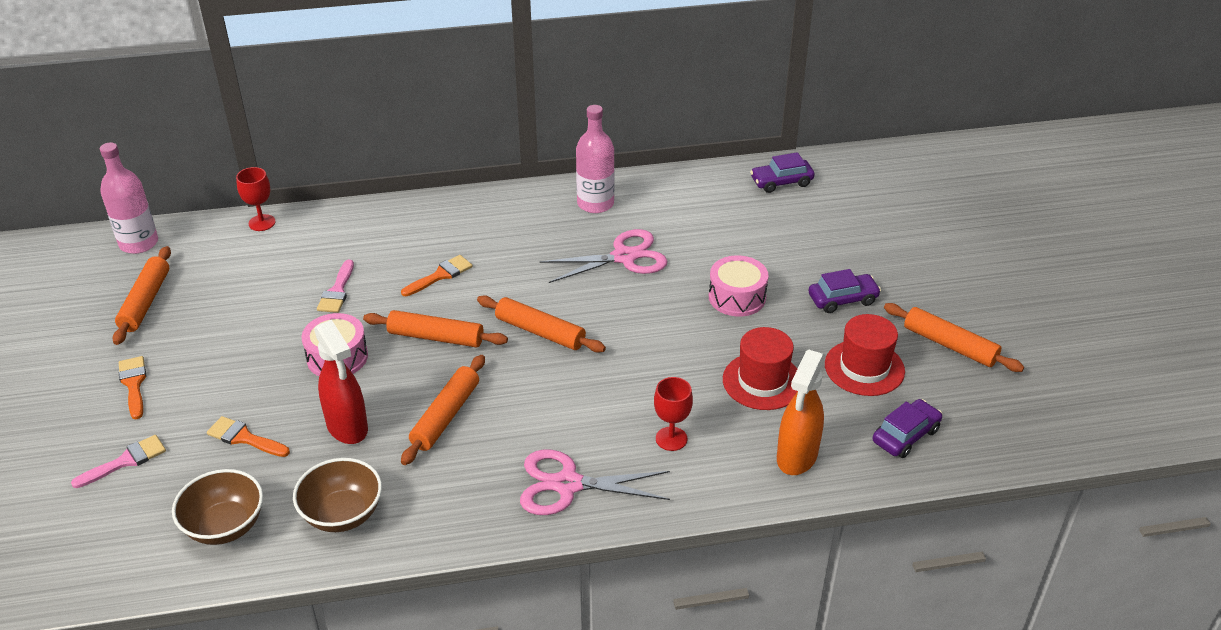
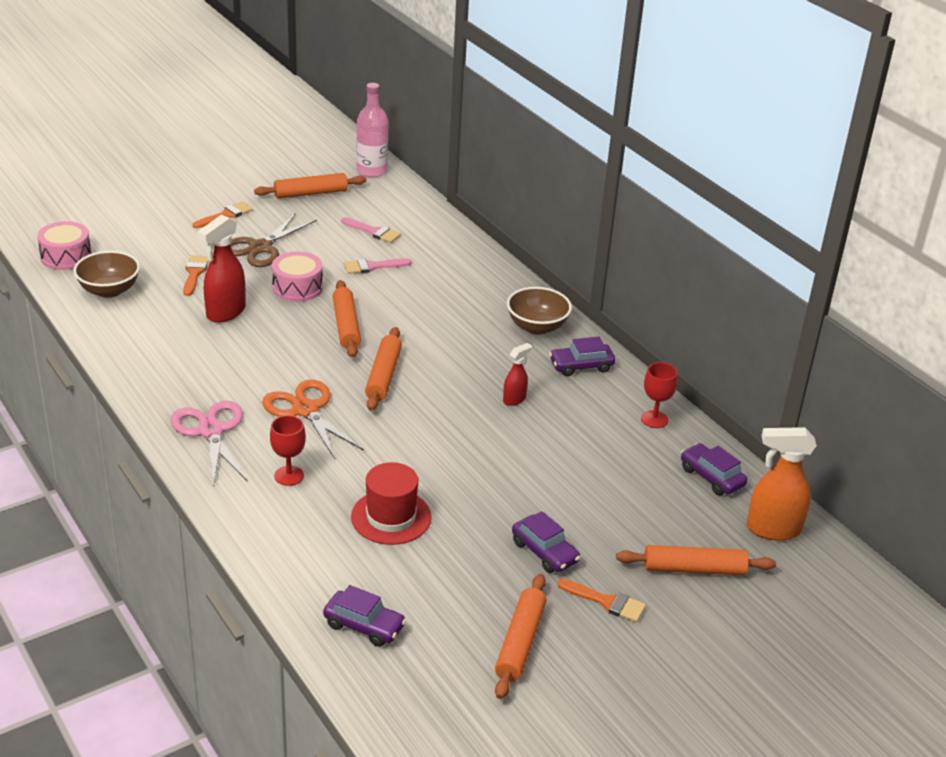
camera: 65 degrees right, 5 degrees down
pink brush [71,435,166,488] -> pink brush moved to [341,217,401,243]
red goblet [236,167,276,231] -> red goblet moved to [641,362,678,428]
brown bowl [293,458,382,532] -> brown bowl moved to [507,287,572,335]
orange brush [401,255,473,296] -> orange brush moved to [557,579,646,622]
orange rolling pin [401,355,485,465] -> orange rolling pin moved to [616,545,776,575]
pink scissors [540,229,668,283] -> red spray bottle [503,343,532,406]
pink bottle [576,105,615,213] -> purple car [549,337,615,376]
pink drum [709,255,769,317] -> pink drum moved to [37,221,91,270]
orange spray bottle [777,350,826,475] -> orange spray bottle moved to [747,427,817,541]
red hat [825,314,905,396] -> none
none -> brown scissors [230,213,317,267]
none -> orange scissors [262,380,364,459]

